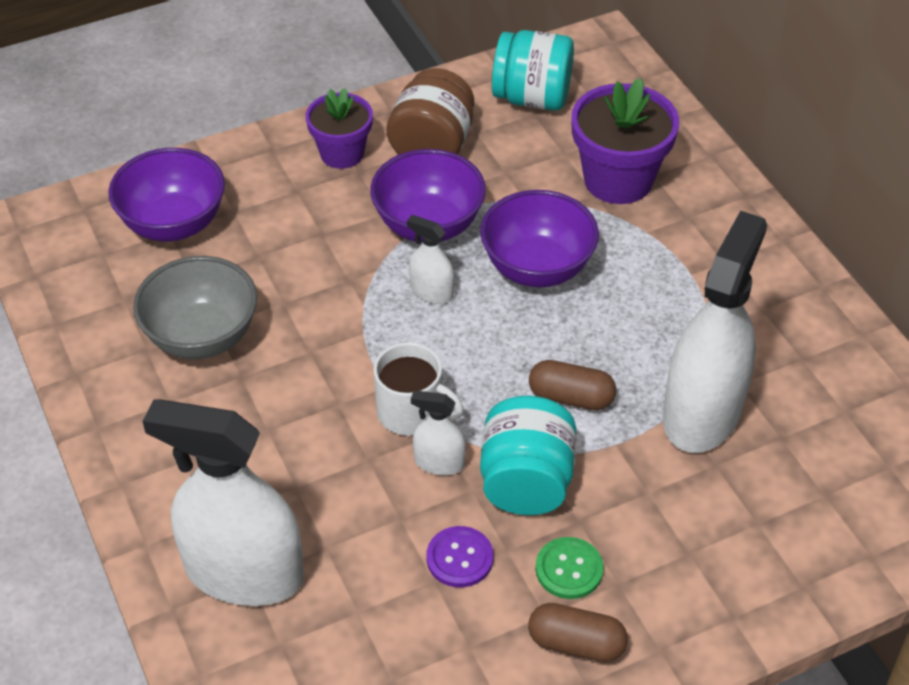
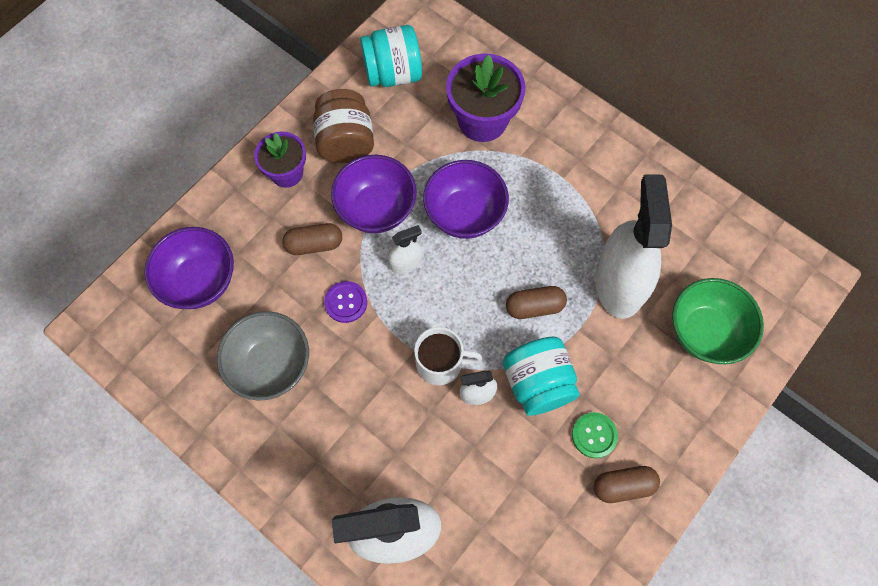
camera: 25 degrees left, 20 degrees up
white spray bottle [407,215,454,304] -> white spray bottle turned 150 degrees clockwise [388,225,422,274]
purple button [426,526,493,587] -> purple button moved to [324,281,367,323]
none -> brown capsule [282,223,342,255]
none -> green bowl [672,278,764,364]

